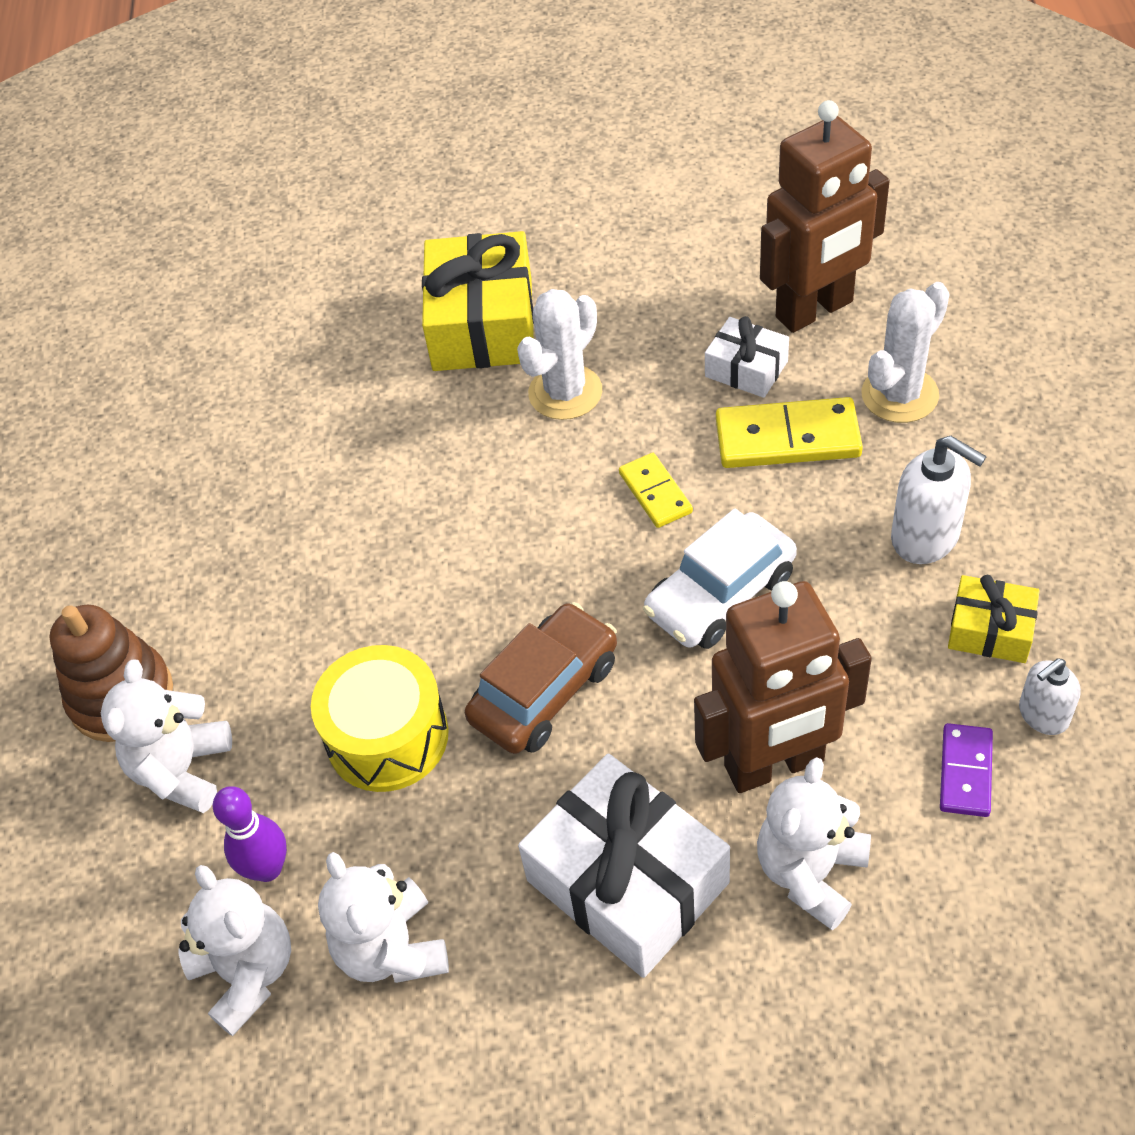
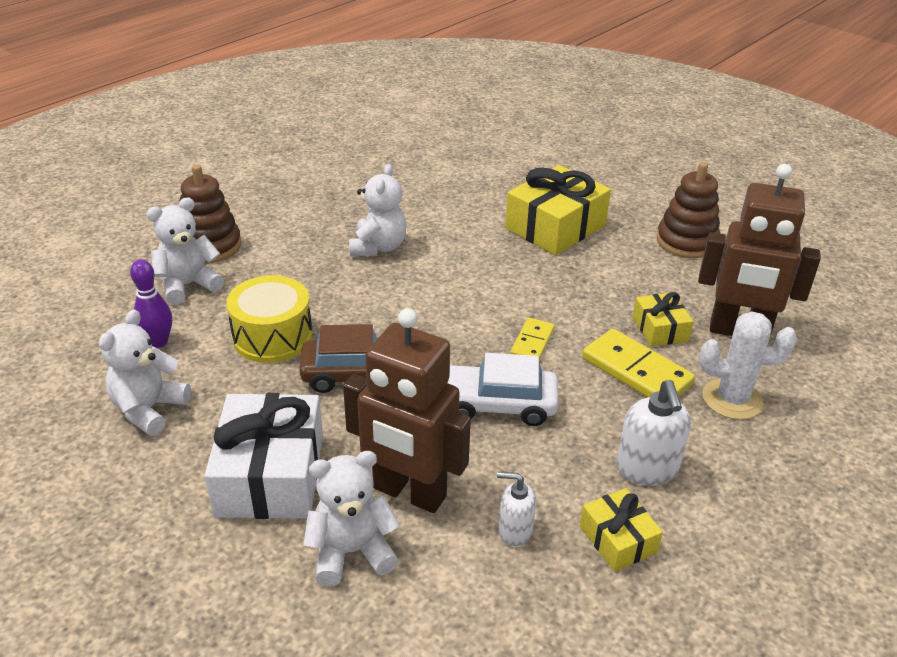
camera: 40 degrees right, 15 degrees down
white teddy bear [179,865,291,1036] -> white teddy bear moved to [349,164,407,256]
white cactus [517,289,602,420] -> none
white gift [705,316,789,398] -> yellow gift [633,292,693,347]
purple domino [940,723,993,817] -> none
white soap dispenser [1019,659,1081,735] -> white soap dispenser moved to [497,472,536,546]
none -> brown stacking toy [656,162,720,258]

